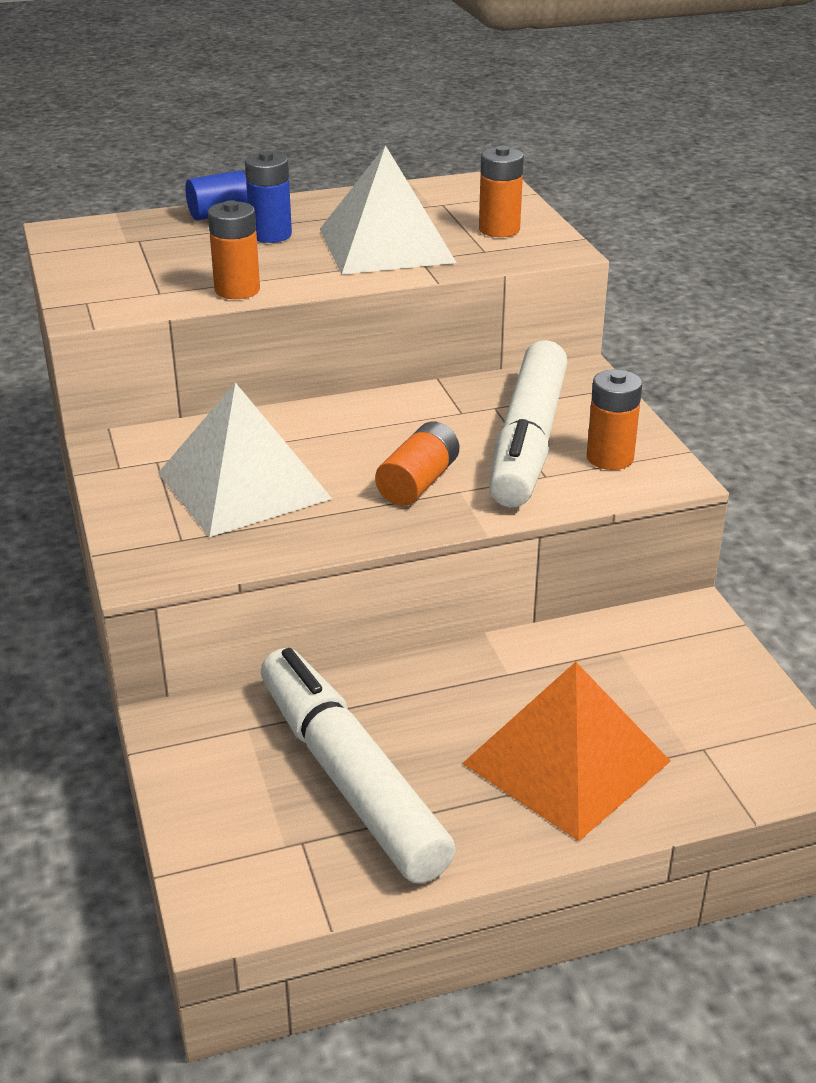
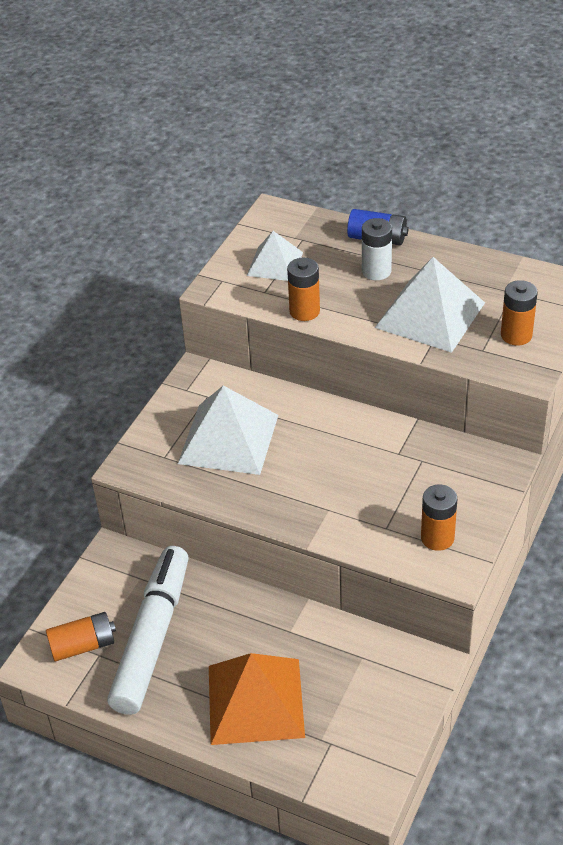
camera: 45 degrees right, 10 degrees up
blue battery [245,151,292,243] -> white battery [362,218,392,280]
orange battery [375,422,459,506] -> orange battery moved to [46,612,116,661]
white marker [489,340,568,507] -> none
none -> white pyramid [247,231,303,281]

